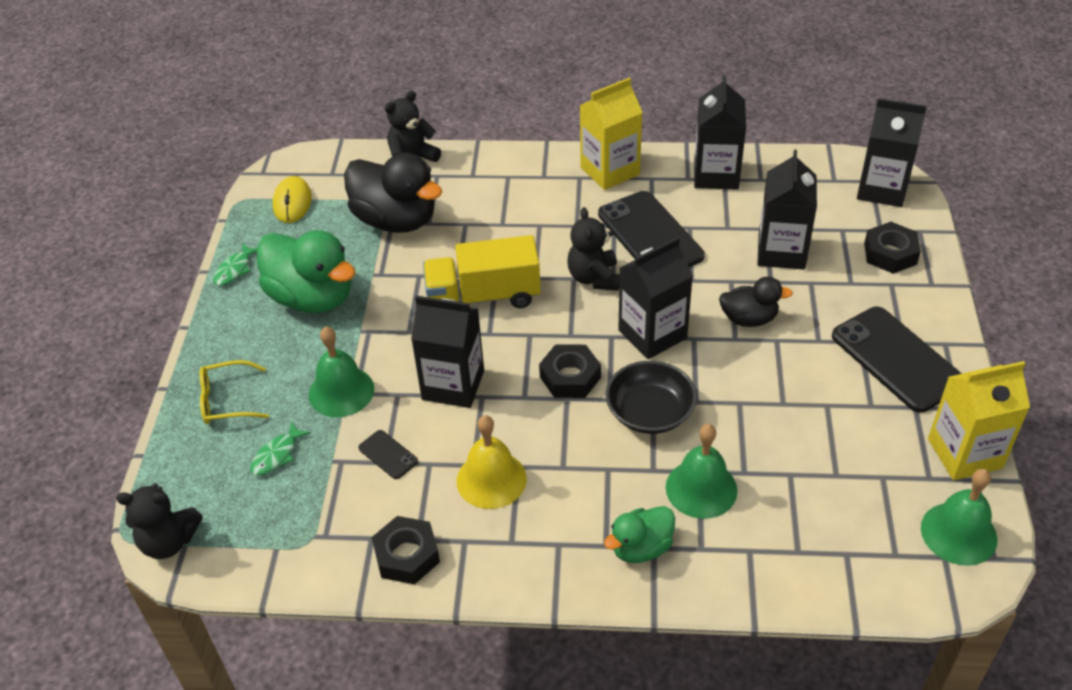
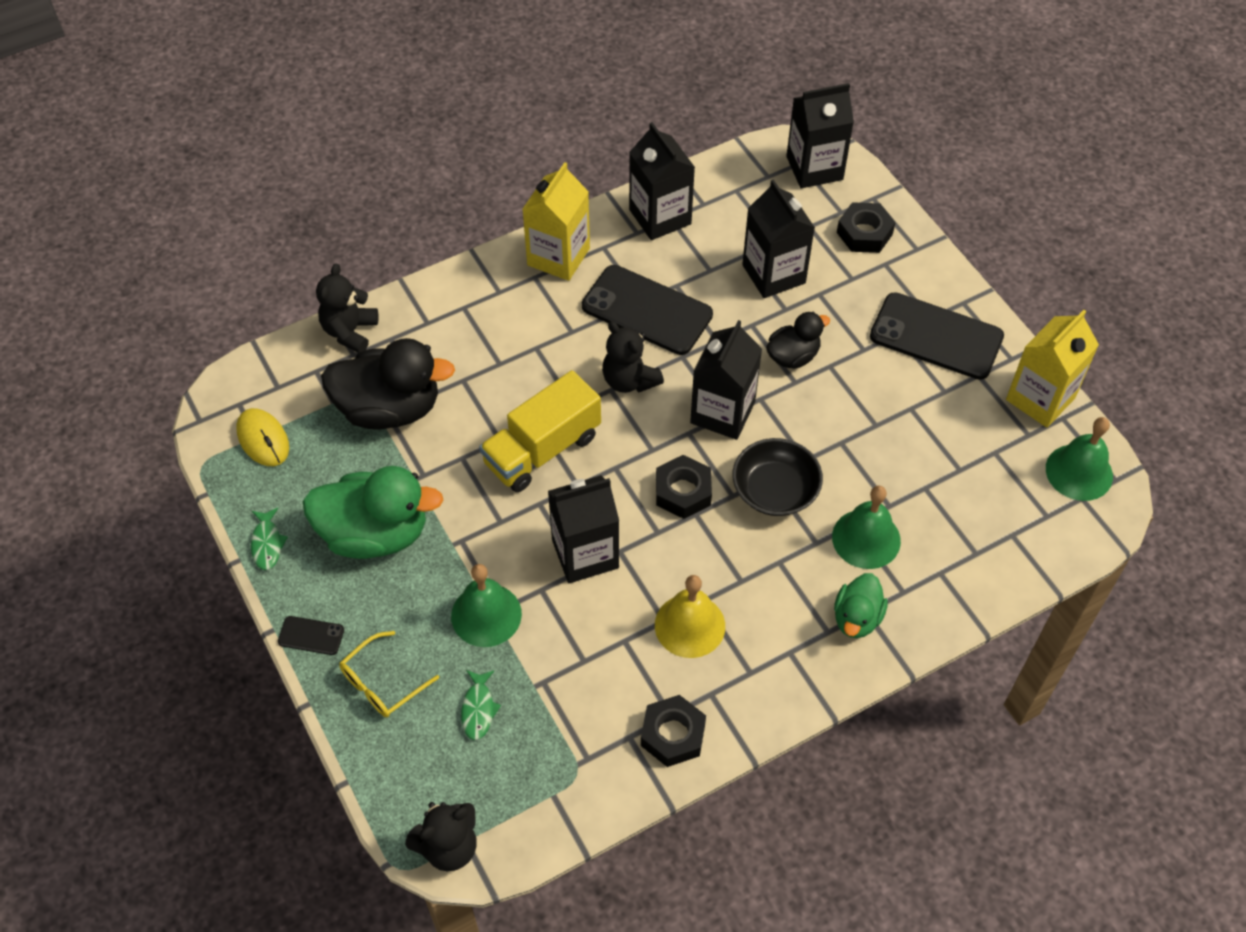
camera: 35 degrees left, 10 degrees up
black phone [359,430,418,479] -> black phone moved to [278,616,344,655]

